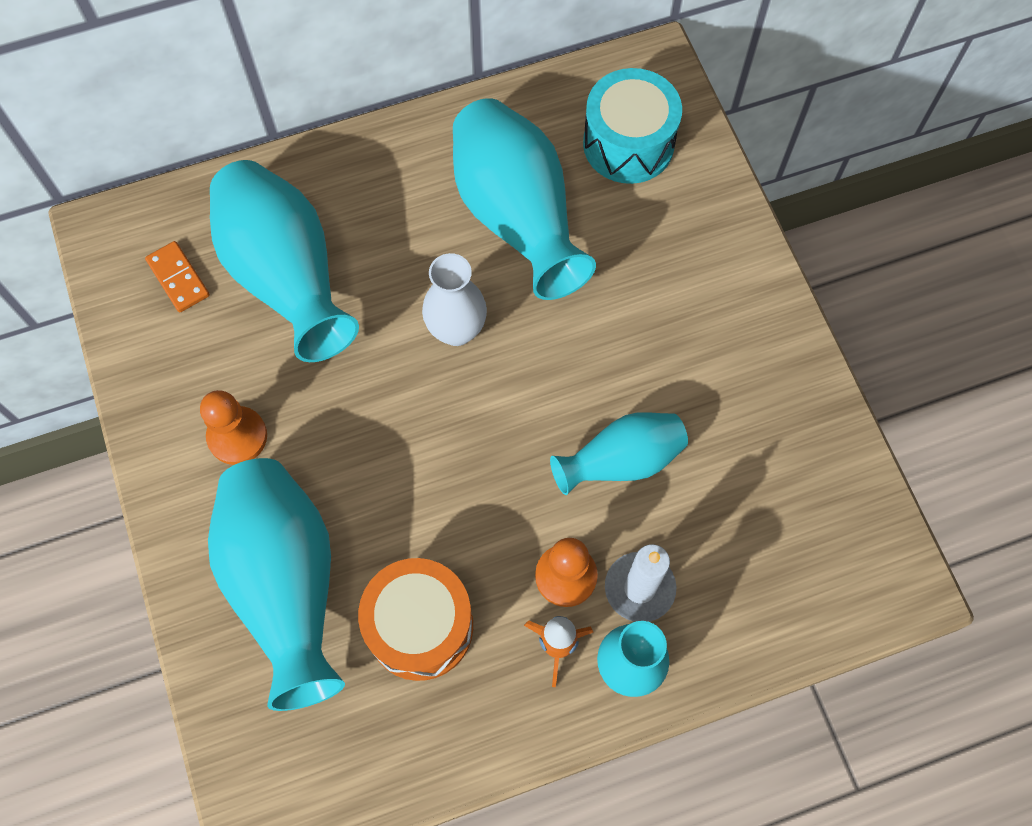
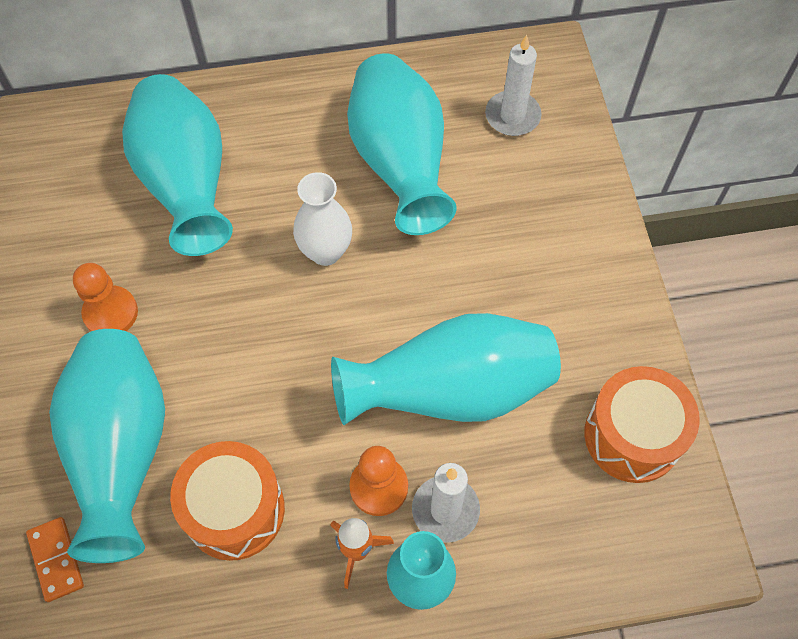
camera: 10 degrees right, 5 degrees down
orange domino [145,241,210,312] -> orange domino moved to [26,517,84,602]
turquoise vase [550,412,688,495] -> turquoise vase [331,313,561,425], size x1.70
turquoise drum [583,68,682,184] -> white candle [485,35,542,136]
none -> orange drum [584,366,700,483]

